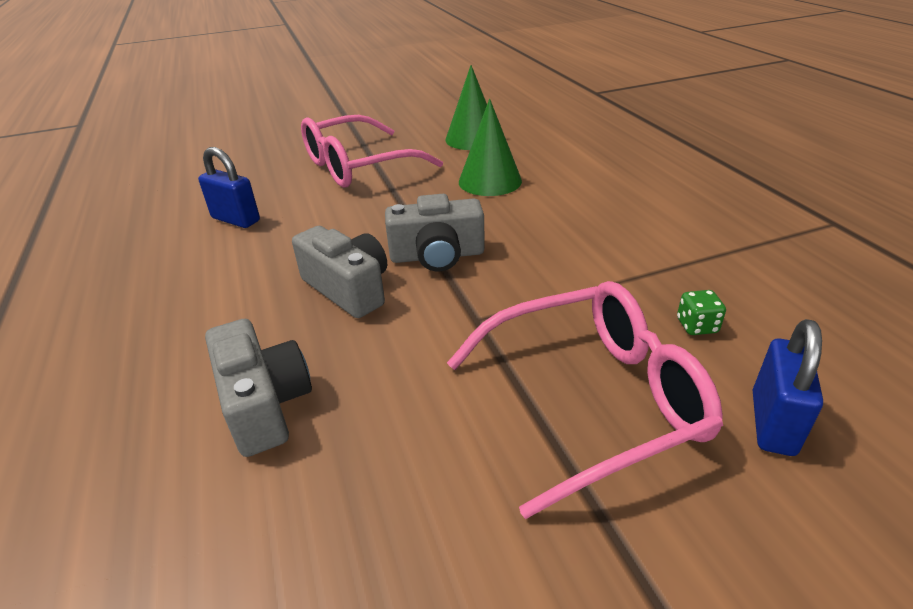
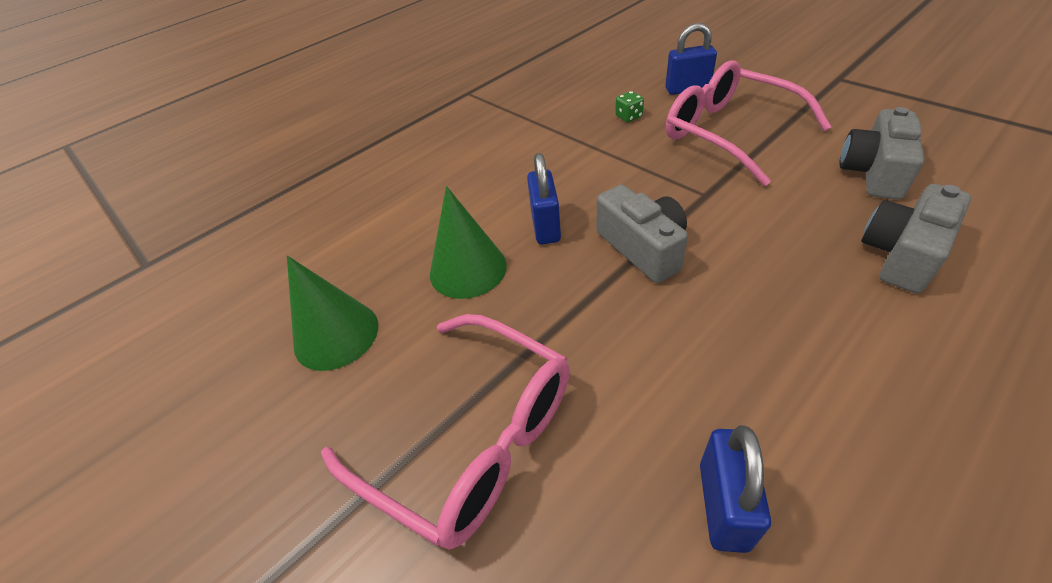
camera: 110 degrees left, 10 degrees up
grey camera [292,226,387,318] -> grey camera moved to [839,107,925,200]
none -> blue padlock [527,153,561,244]

